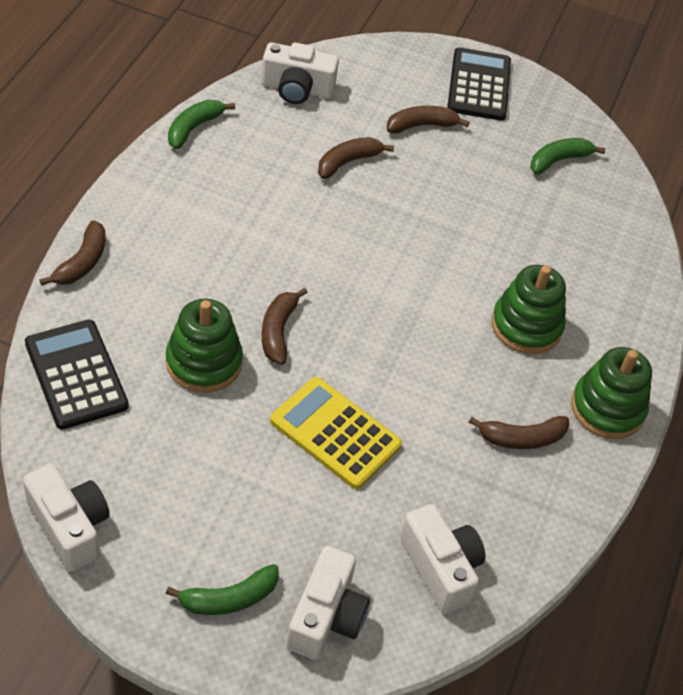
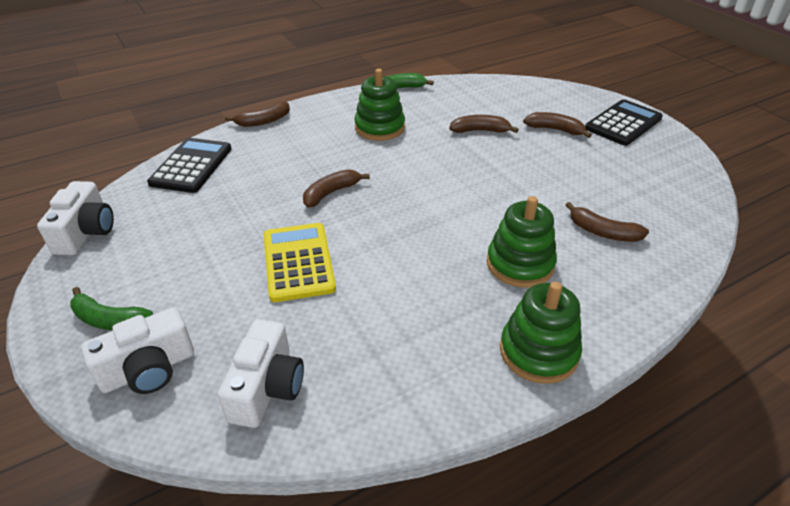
camera: 45 degrees right, 10 degrees down
green stacking toy [166,299,243,393] -> green stacking toy moved to [354,69,405,141]
white camera [261,42,339,104] -> none
brown banana [469,416,569,449] -> brown banana moved to [566,202,649,242]
green banana [530,138,606,174] -> none

